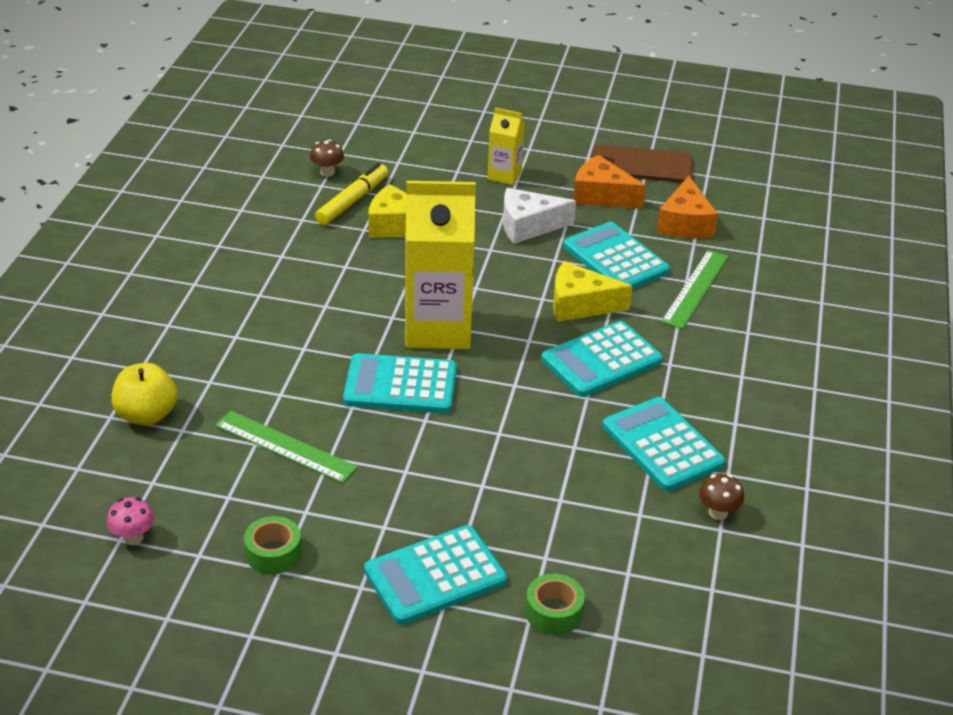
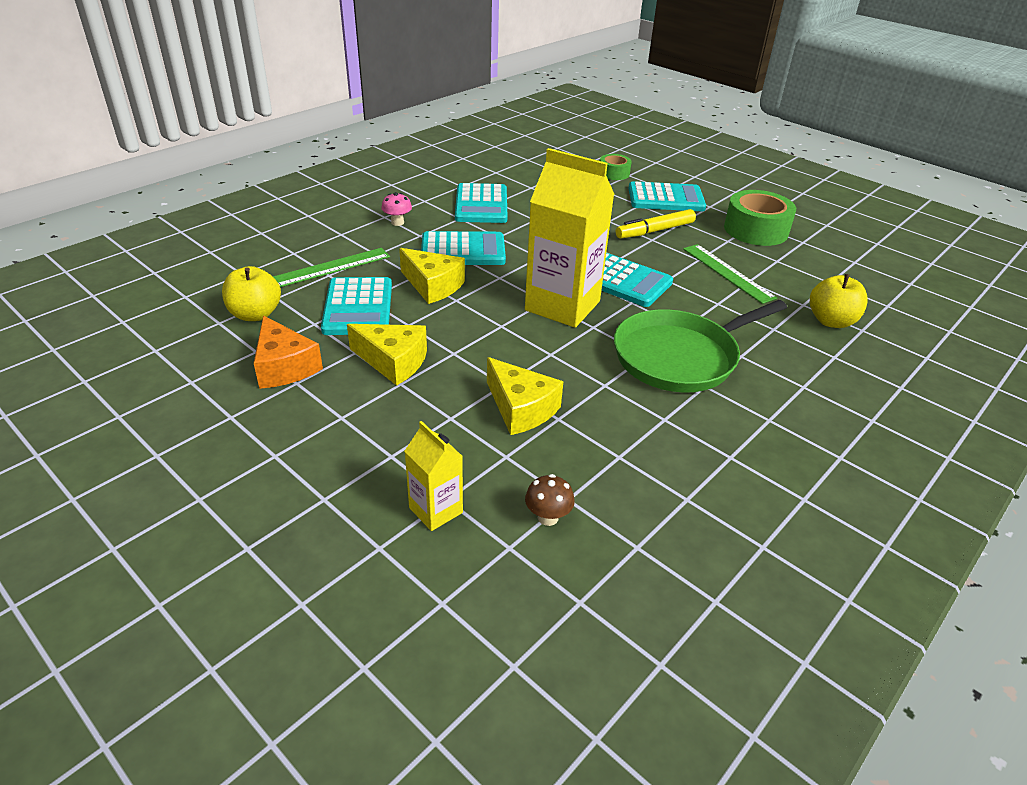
camera: 150 degrees left, 0 degrees up
pink mushroom [107,497,154,545] -> pink mushroom moved to [381,192,412,226]
green tape [244,516,302,574] -> green tape [724,190,796,246], size x1.81
yellow marker [315,163,388,225] -> yellow marker moved to [616,209,696,239]
yellow carton [488,108,525,185] -> yellow carton moved to [405,421,463,531]
white cheese [503,188,576,244] -> yellow cheese [347,324,427,386]
brown phone [592,145,693,183] -> none
orange cheese [657,176,718,238] -> yellow apple [222,266,281,321]
brown mushroom [699,474,744,520] -> none
none -> green pan [614,300,787,392]

